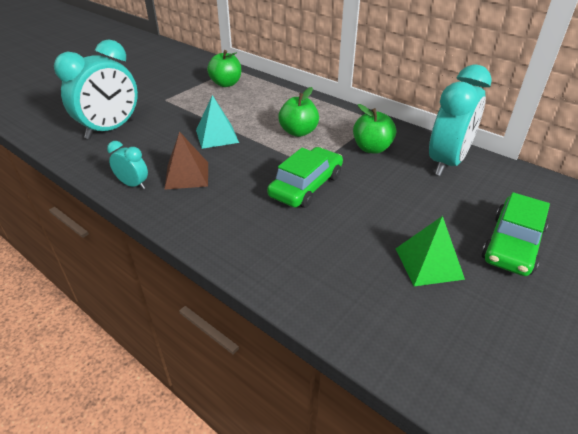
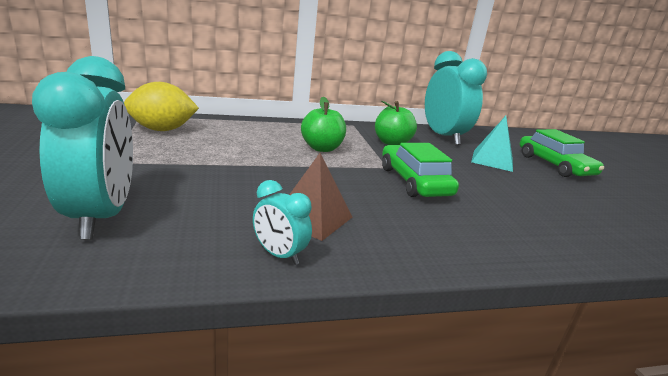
camera: 55 degrees left, 15 degrees down
turquoise clock [107,141,148,189] -> turquoise clock turned 120 degrees counterclockwise [253,180,312,265]
turquoise pyramid [196,95,239,149] -> turquoise pyramid moved to [471,116,513,172]
green apple [207,50,241,87] -> yellow lemon [124,82,199,131]
green pyramid [395,216,465,286] -> none

